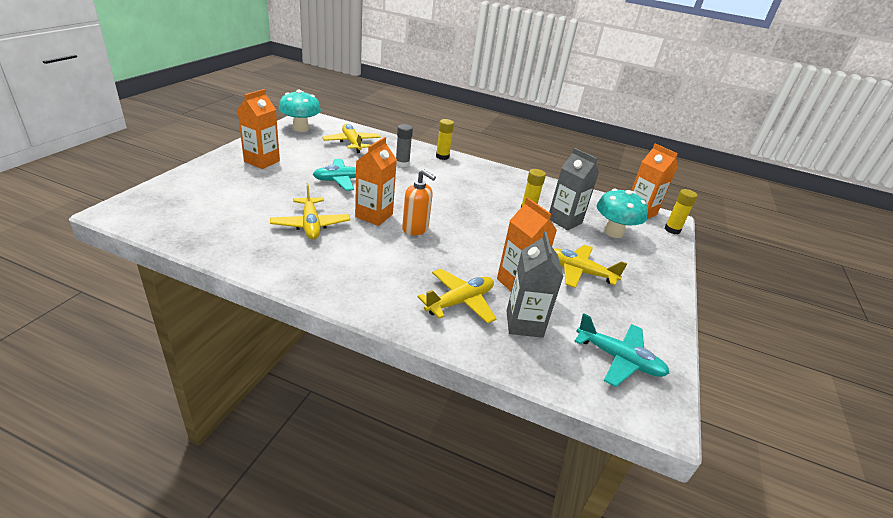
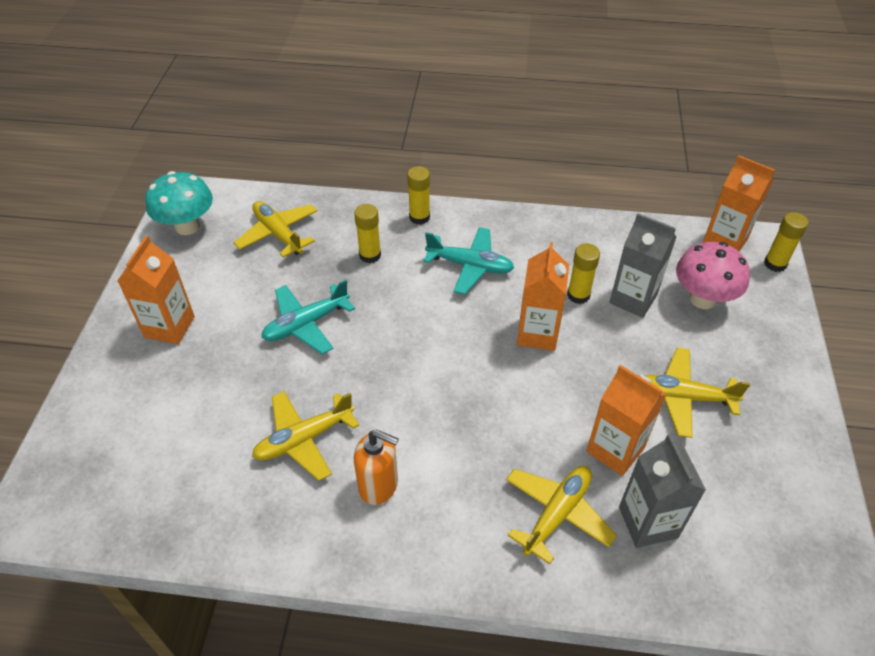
camera: 10 degrees left, 15 degrees up
yellow plane [270,183,351,240] -> yellow plane turned 90 degrees clockwise [252,391,359,481]
orange carton [355,137,397,226] -> orange carton moved to [517,242,569,351]
grey glue stick [396,124,413,167] -> yellow glue stick [354,204,381,263]
orange soap dispenser [402,169,436,236] -> orange soap dispenser moved to [354,430,399,505]
turquoise plane [574,313,670,387] -> turquoise plane moved to [424,227,514,295]
turquoise mushroom [597,189,648,238] -> pink mushroom [676,242,750,309]

